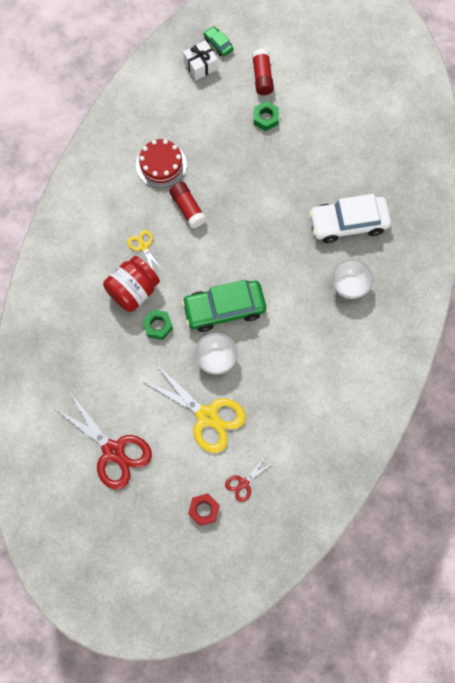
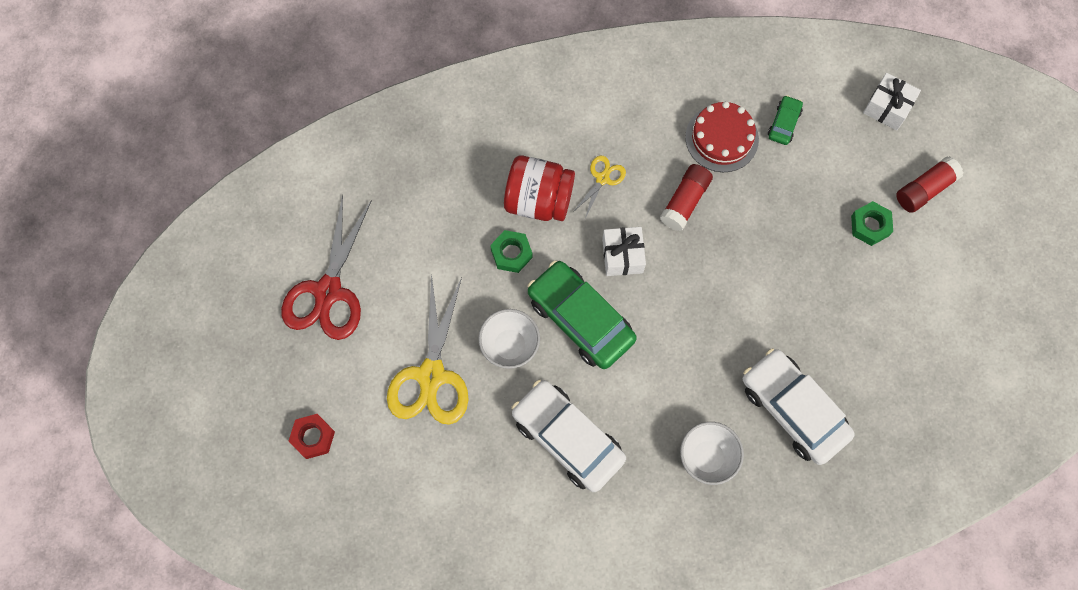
camera: 60 degrees right, 0 degrees up
green car [204,26,234,57] -> green car moved to [768,95,803,145]
red scissors [225,457,273,502] -> none
none -> white car [512,380,626,492]
none -> white gift [602,227,646,276]

